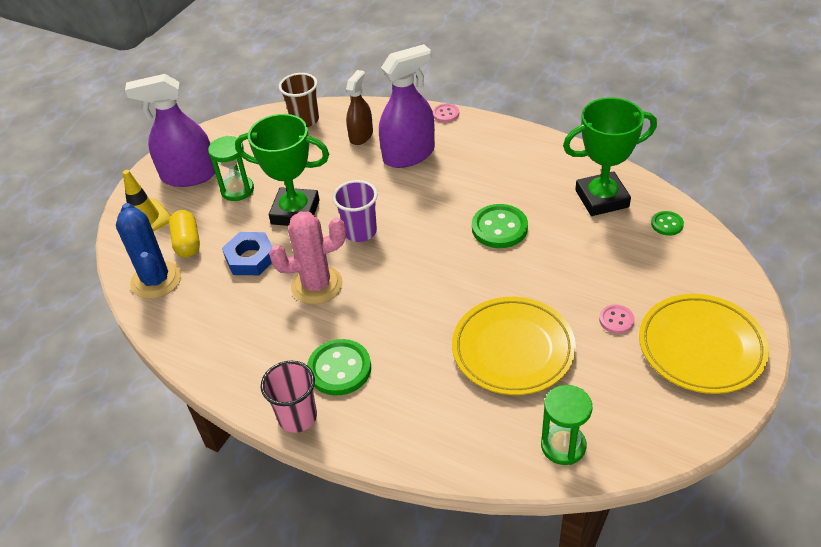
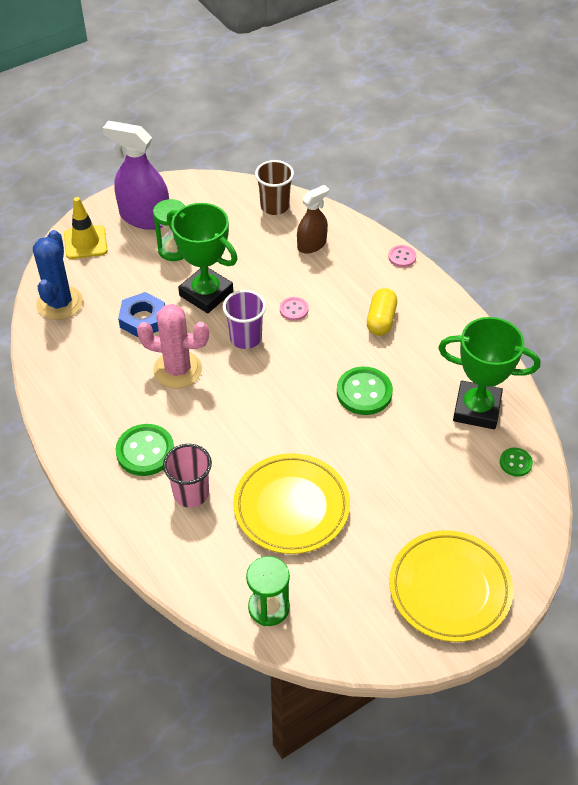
camera: 25 degrees right, 5 degrees up
yellow capsule [169,210,200,257] -> yellow capsule moved to [367,288,397,336]
pink cup [261,361,317,433] -> pink cup moved to [163,444,212,507]
purple spray bottle [379,44,435,168] -> none
pink button [599,305,635,334] -> pink button moved to [280,297,308,321]

